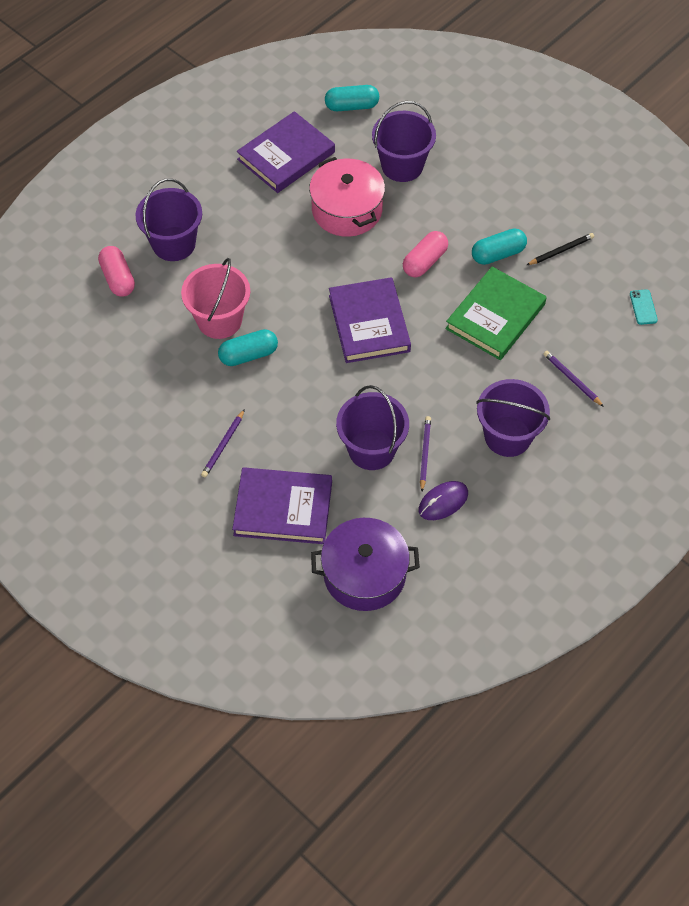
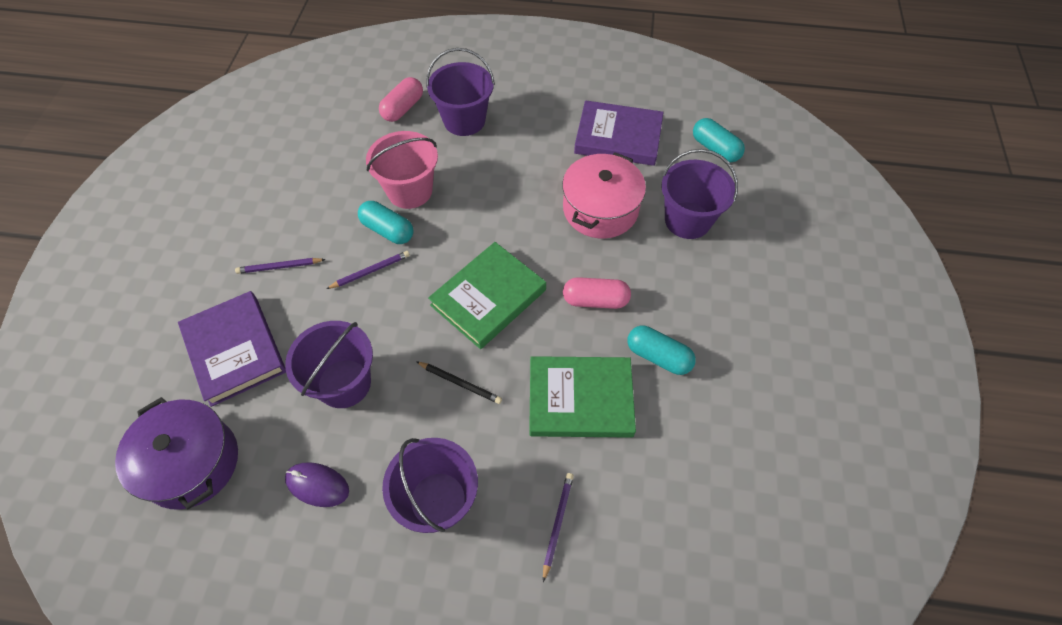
camera: 55 degrees right, 0 degrees up
purple book [329,277,411,363] -> green book [428,242,546,349]
purple pencil [420,416,431,491] -> purple pencil moved to [326,251,410,289]
black pencil [527,233,594,265] -> black pencil moved to [416,361,502,404]
turquoise phone [630,289,658,325] -> none

